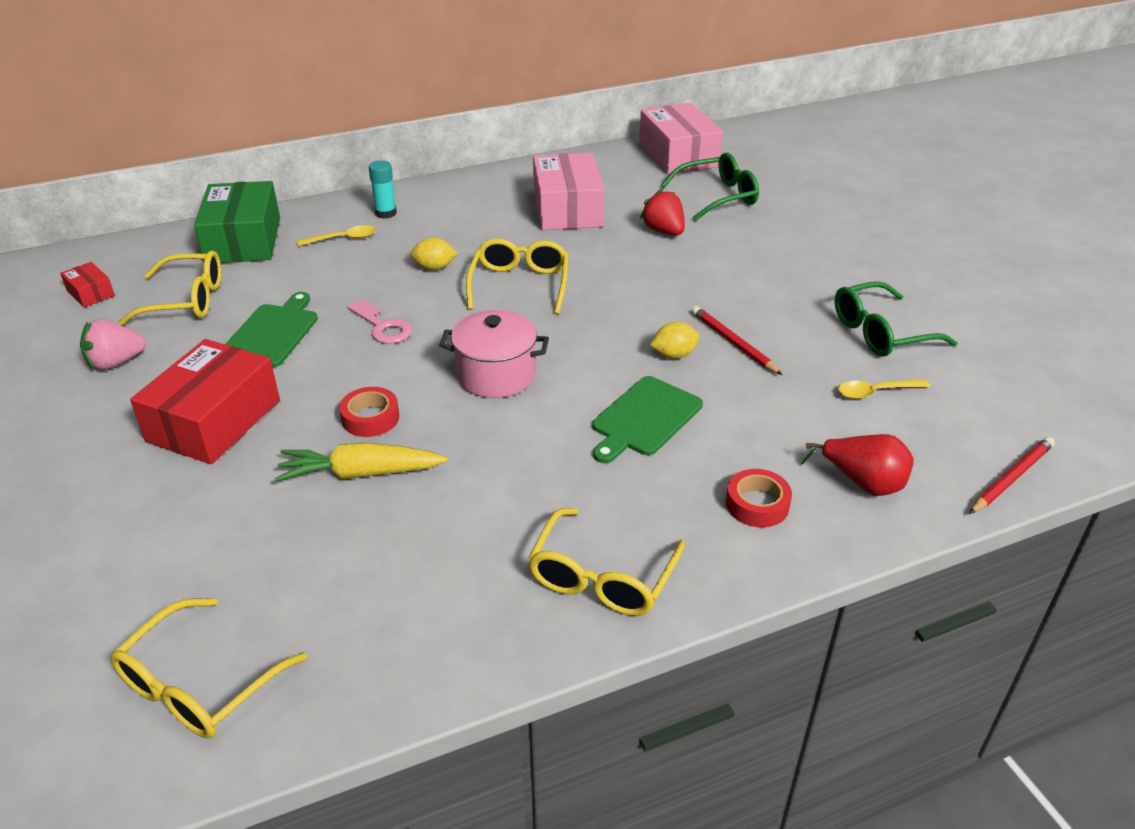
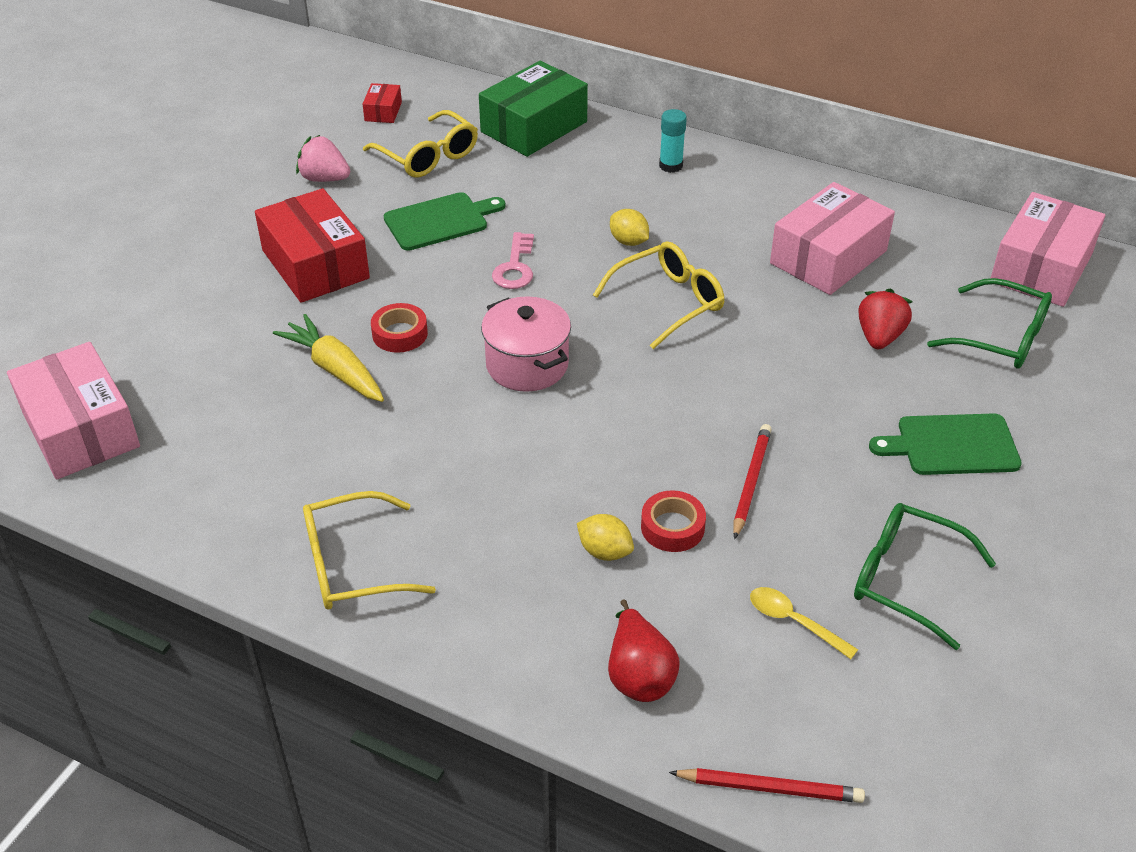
camera: 50 degrees right, 5 degrees up
yellow glasses [110,598,307,738] -> pink box [7,342,140,480]
red box [130,339,280,464] -> red box turned 75 degrees clockwise [255,188,370,303]
yellow spoon [297,225,376,246] -> none
green cutting board [592,376,703,463] -> green cutting board moved to [869,413,1022,475]
yellow lemon [650,322,700,359] -> yellow lemon moved to [577,514,634,561]
red tape [726,469,792,527] -> red tape moved to [641,490,706,552]

